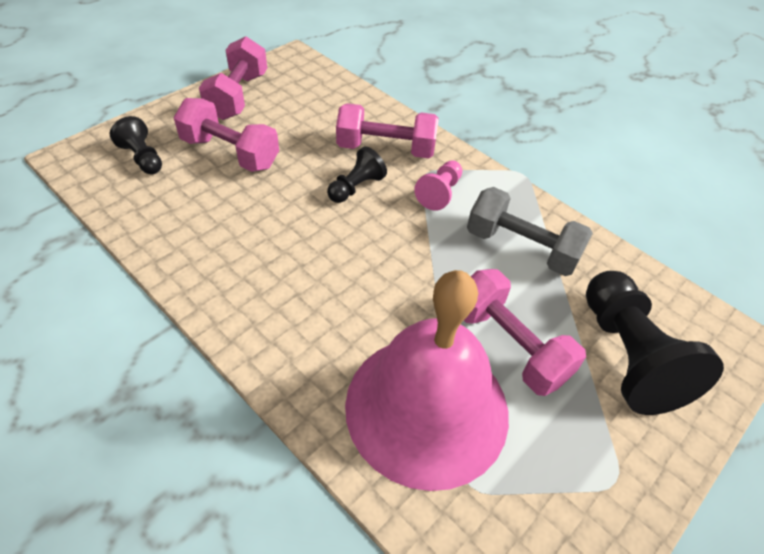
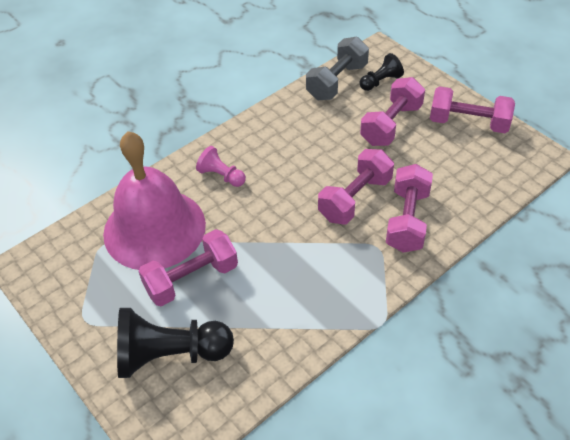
camera: 100 degrees right, 0 degrees up
black pawn [327,146,387,203] -> pink dumbbell [318,149,394,224]
pink pawn [414,160,462,211] -> pink pawn moved to [196,146,246,187]
grey dumbbell [467,187,593,276] -> grey dumbbell moved to [306,37,369,100]

